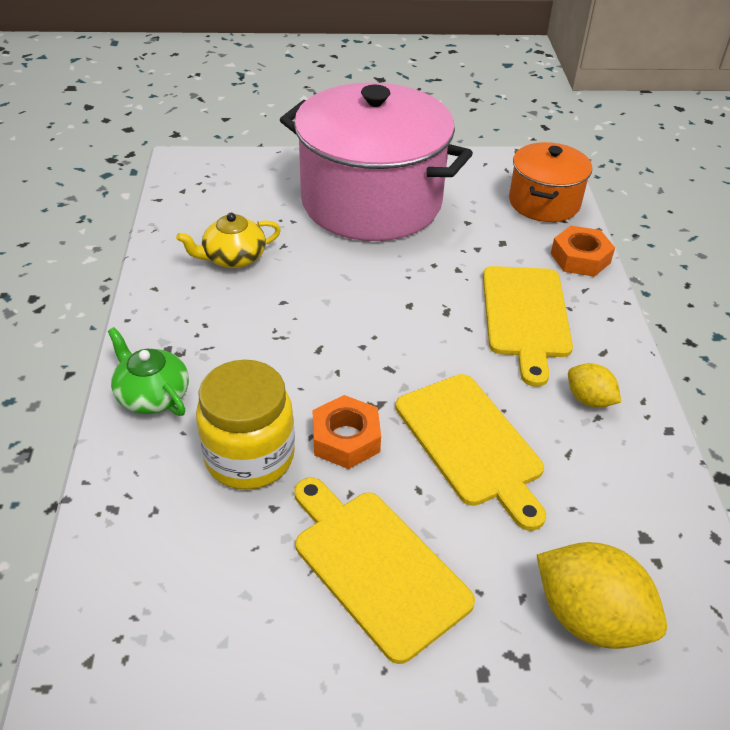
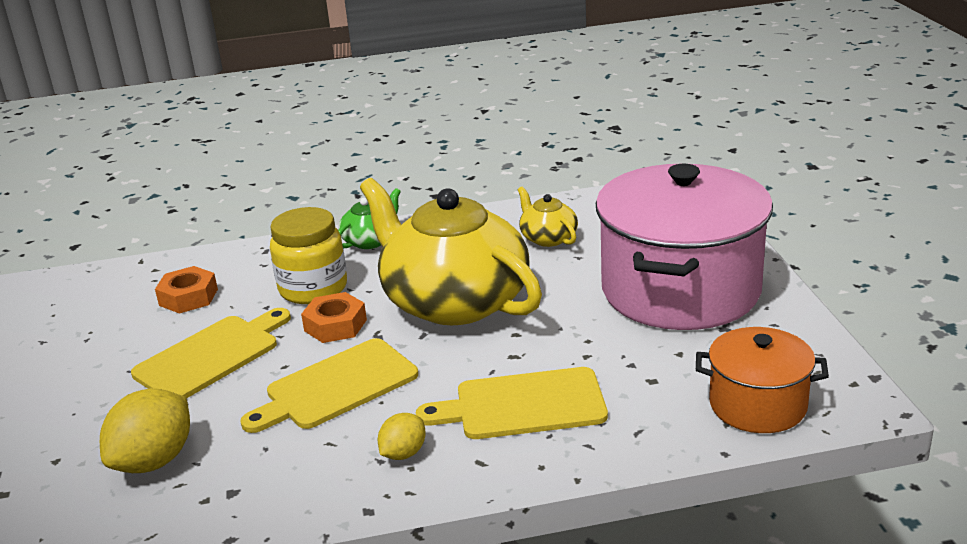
camera: 85 degrees right, 15 degrees down
orange nut [551,226,615,277] -> orange nut moved to [155,266,218,314]
none -> yellow teapot [360,178,542,325]

